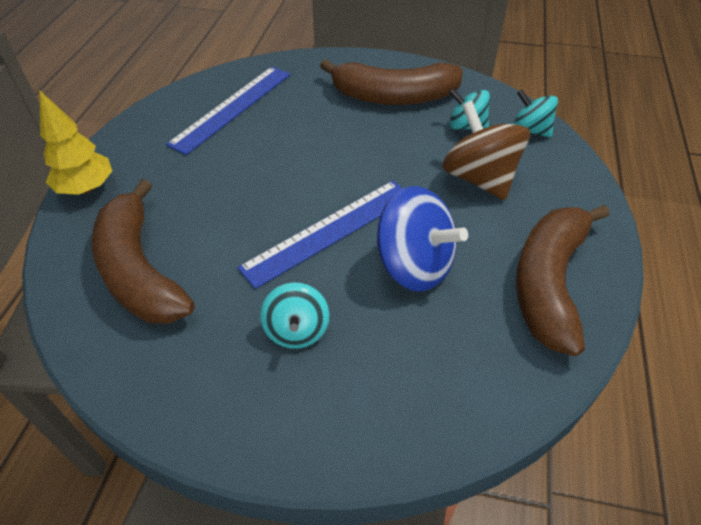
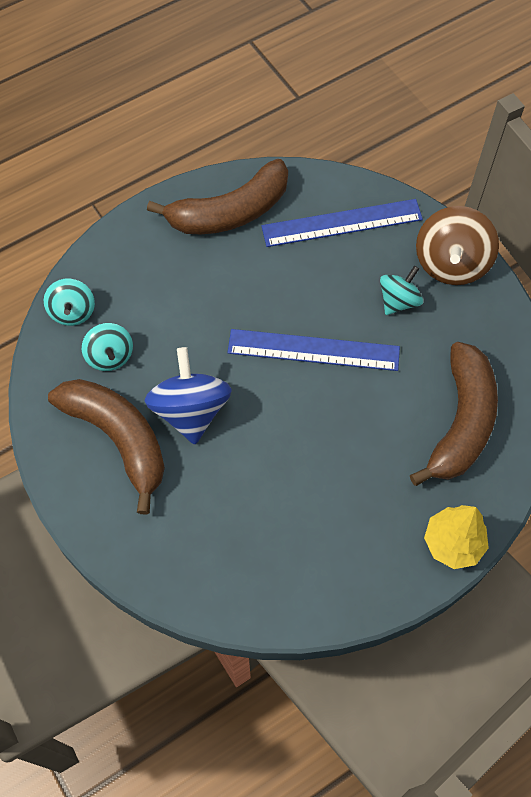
camera: 135 degrees left, 15 degrees up
blue ruler [166,67,291,155] -> blue ruler moved to [261,199,423,247]
blue spinning top [376,186,468,292] -> blue spinning top moved to [144,347,232,445]
brown spinning top [442,101,530,200] -> brown spinning top moved to [416,206,499,285]

